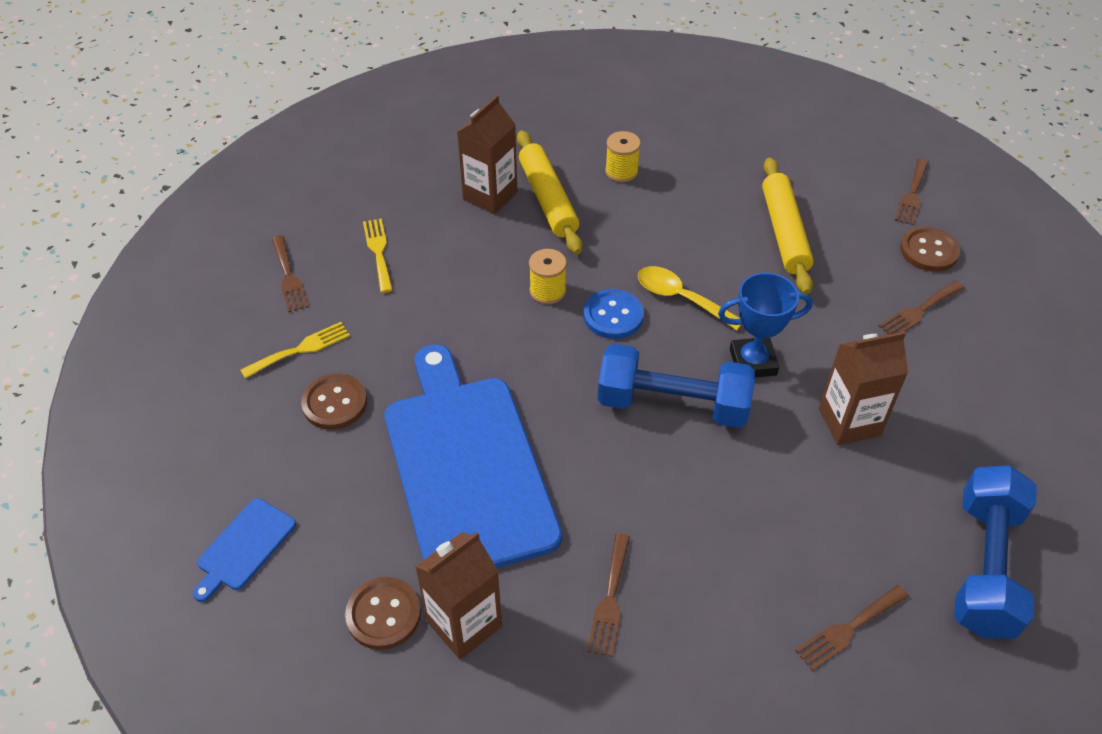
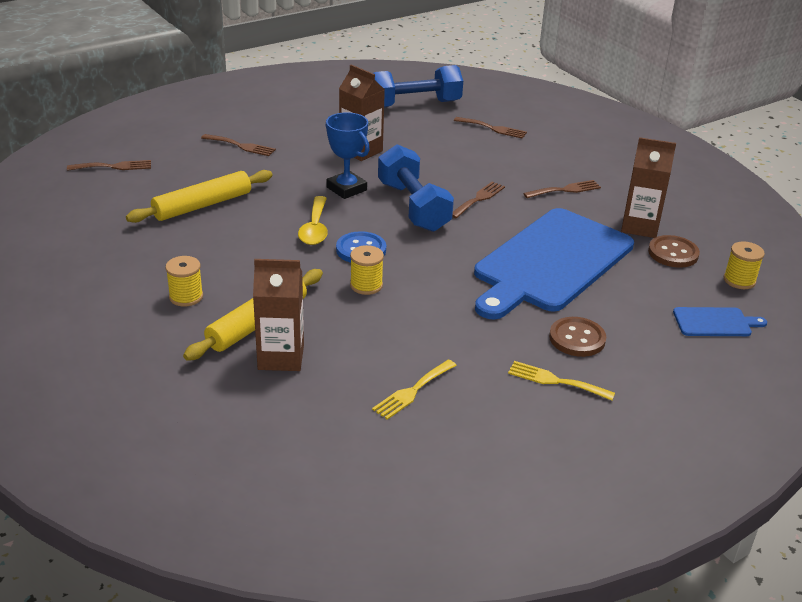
camera: 125 degrees left, 15 degrees down
brown fork [272,235,308,312] -> brown fork moved to [452,182,505,218]
brown button [900,226,960,272] -> none
none -> yellow spool [724,242,765,289]

